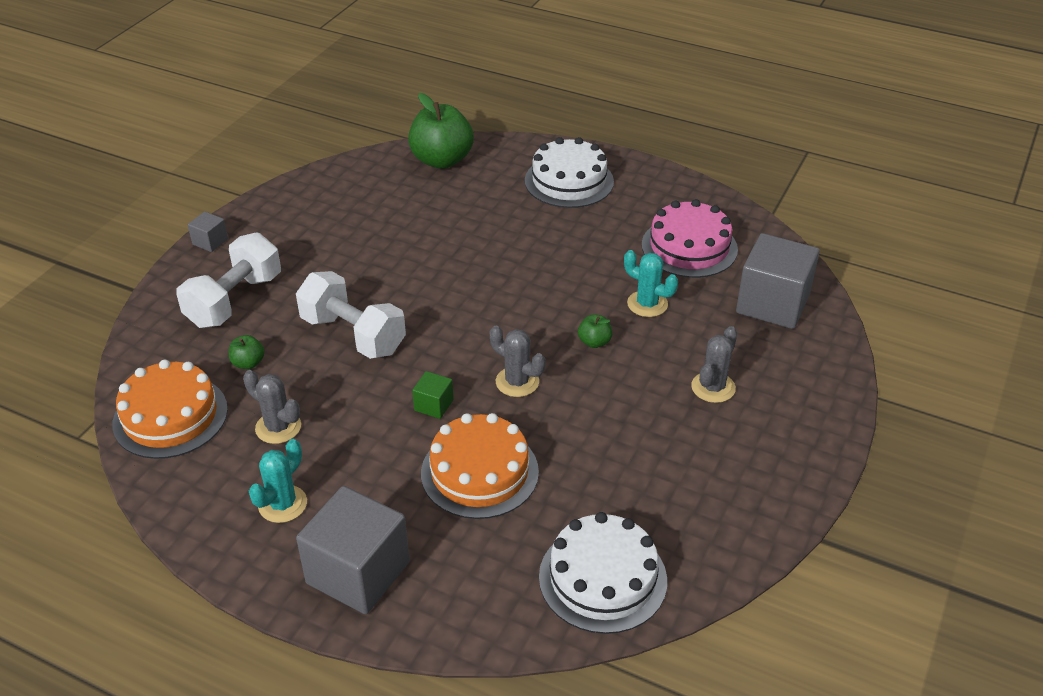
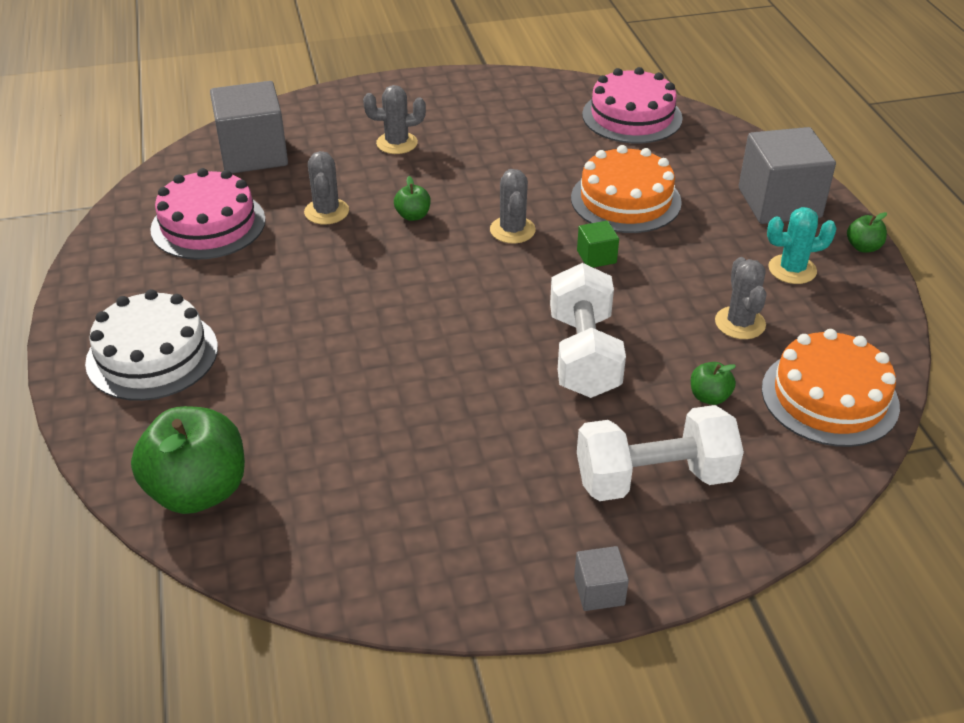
camera: 130 degrees left, 0 degrees up
white cake [539,512,667,634] -> pink cake [582,67,683,143]
turquoise cactus [624,250,678,317] -> grey cactus [304,151,349,224]
none -> green apple [847,212,887,252]

